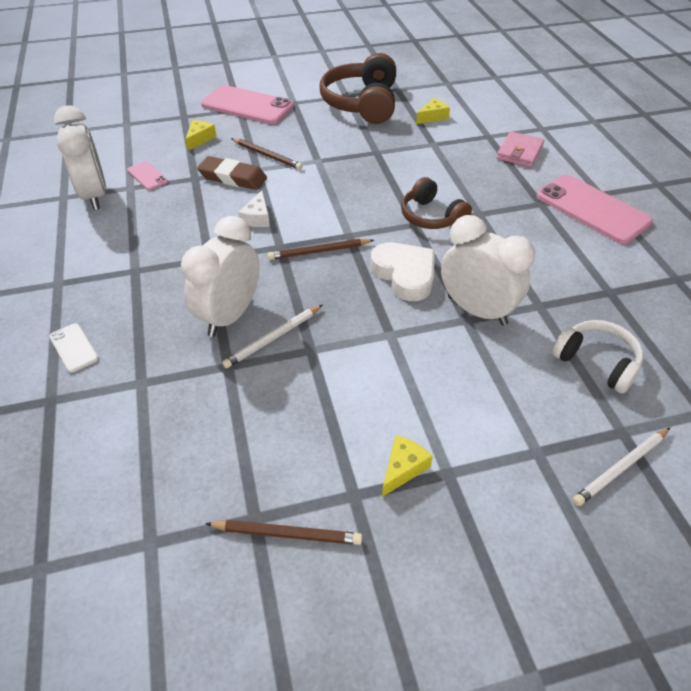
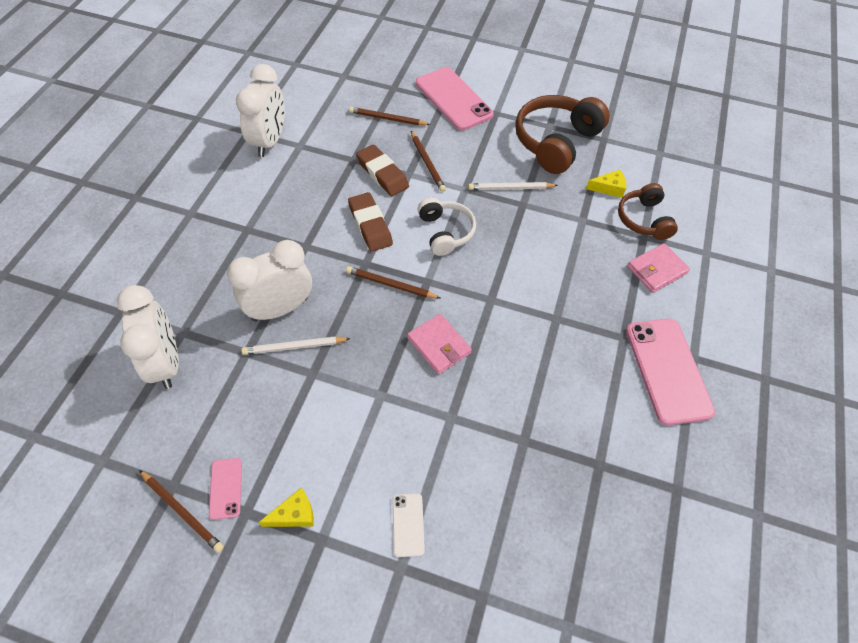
camera: 30 degrees right, 10 degrees up
white phone [49,323,99,373] -> white phone moved to [393,493,425,557]
pink phone [127,161,168,190] -> pink phone moved to [209,458,242,520]
yellow cheese [185,120,217,151] -> brown pencil [349,107,431,126]
white cheese [238,190,270,227] -> brown eraser [348,192,393,252]
white heart [371,242,435,301] -> pink wallet [407,314,472,374]
brown headphones [401,177,472,229] -> brown headphones moved to [618,183,678,240]
white clock [441,215,535,326] -> white clock moved to [116,285,179,389]
white headphones [552,320,644,394] -> white headphones moved to [418,198,476,256]
white pencil [572,428,670,506] -> white pencil moved to [468,182,558,190]

